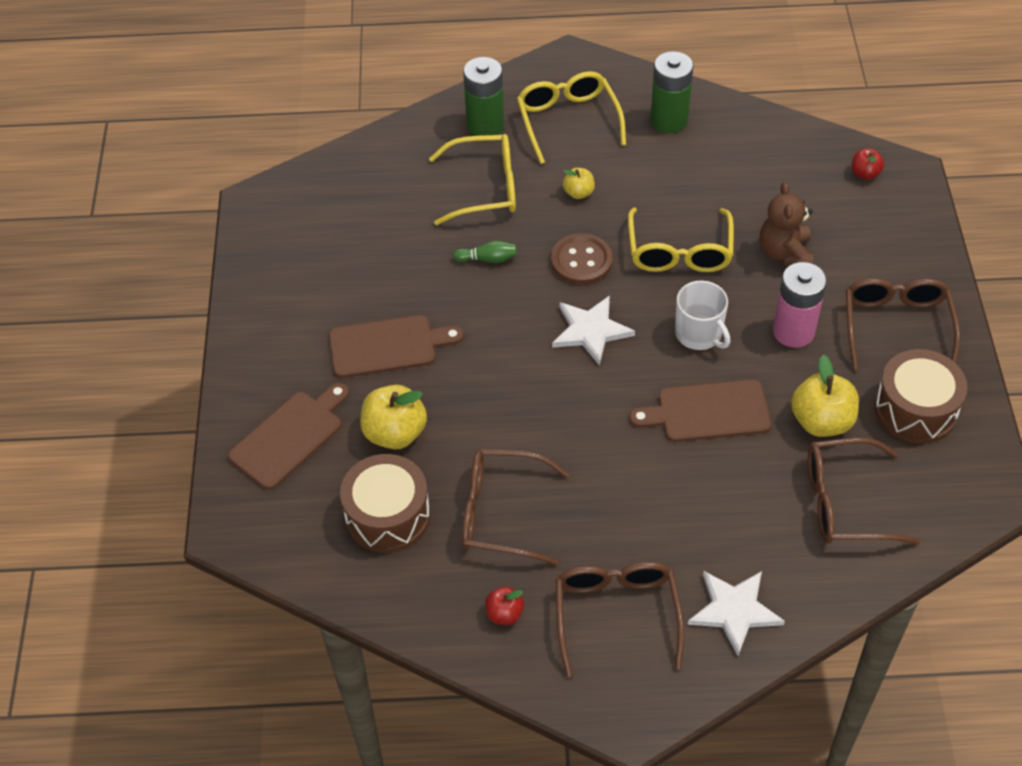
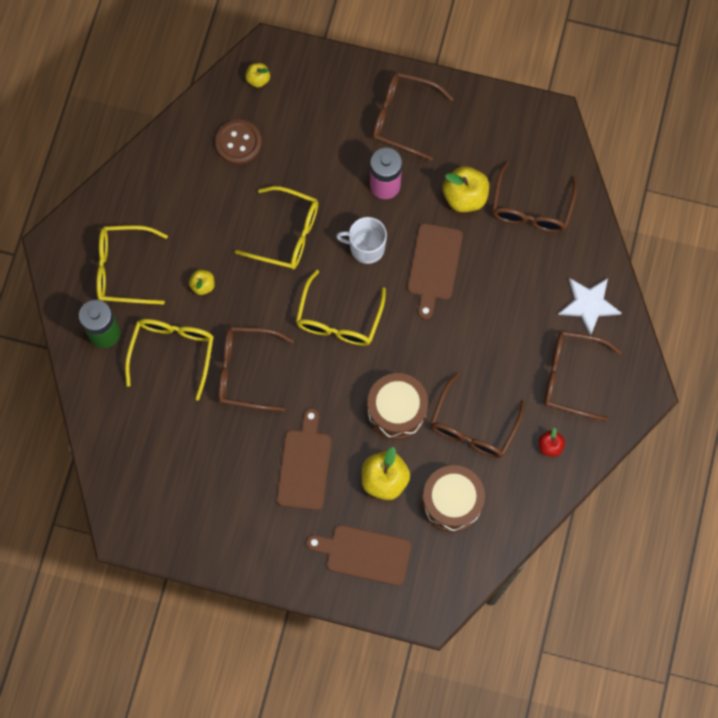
camera: 75 degrees left, 20 degrees up
brown cutting board [228,383,349,490] -> brown cutting board turned 45 degrees counterclockwise [306,525,411,586]
green bowling pin [453,240,517,263] -> brown glasses [218,326,294,411]
brown button [551,233,612,285] -> brown button moved to [215,120,262,165]
white star [552,295,635,366] -> yellow glasses [296,270,386,346]
green battery [650,51,694,133] -> none
white mug [675,281,730,350] -> white mug turned 150 degrees counterclockwise [336,217,387,264]
brown teddy bear [760,182,814,267] -> none
red apple [852,148,884,180] -> yellow apple [245,63,270,88]
brown drum [874,349,968,444] -> brown drum moved to [367,373,428,440]

